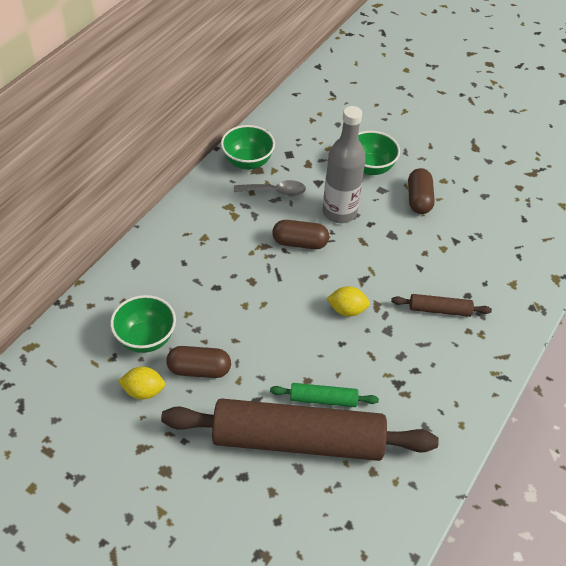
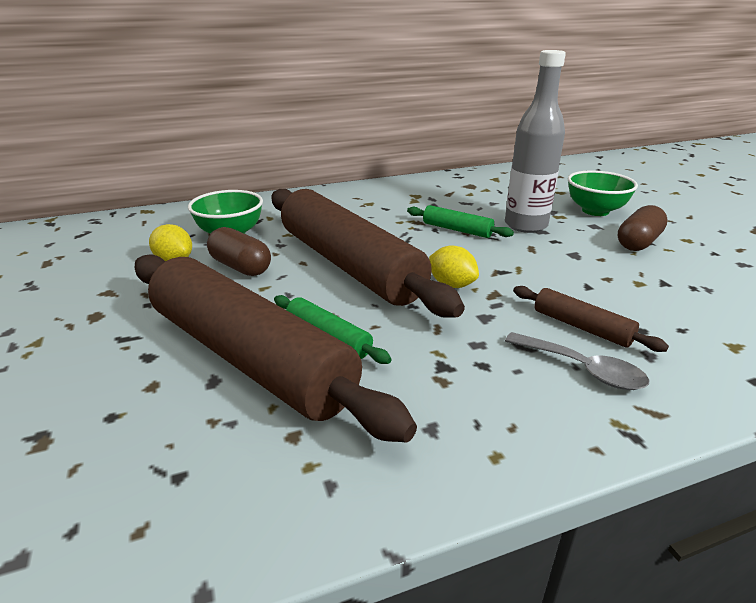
camera: 40 degrees right, 20 degrees down
green bowl [221,125,275,170] -> none
grey spoon [234,180,306,197] -> grey spoon moved to [505,332,649,390]
brown capsule [272,220,329,249] -> green rolling pin [407,205,514,238]
none -> brown rolling pin [271,189,465,318]

